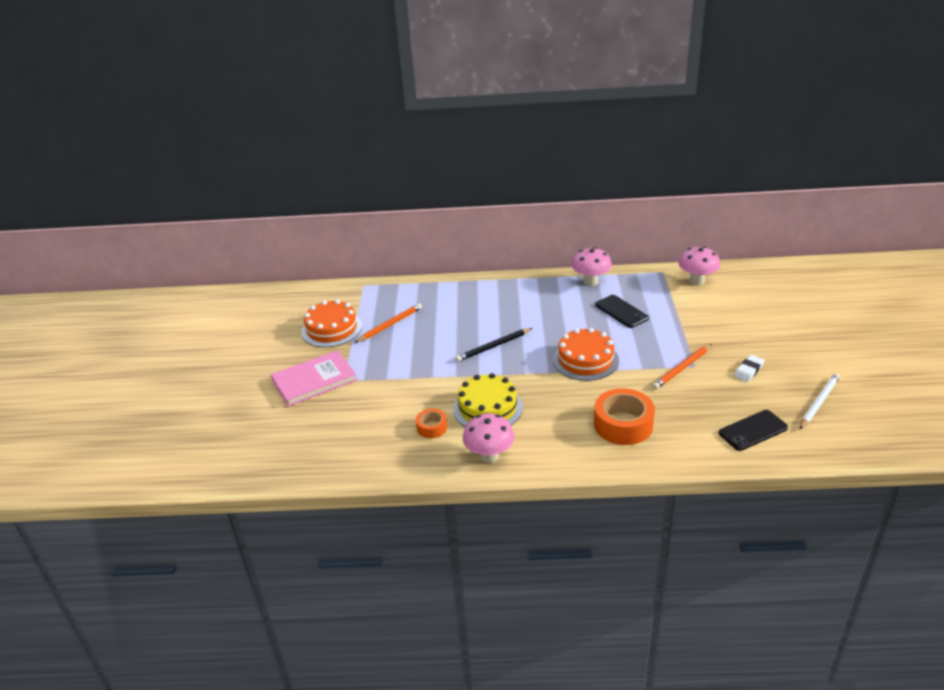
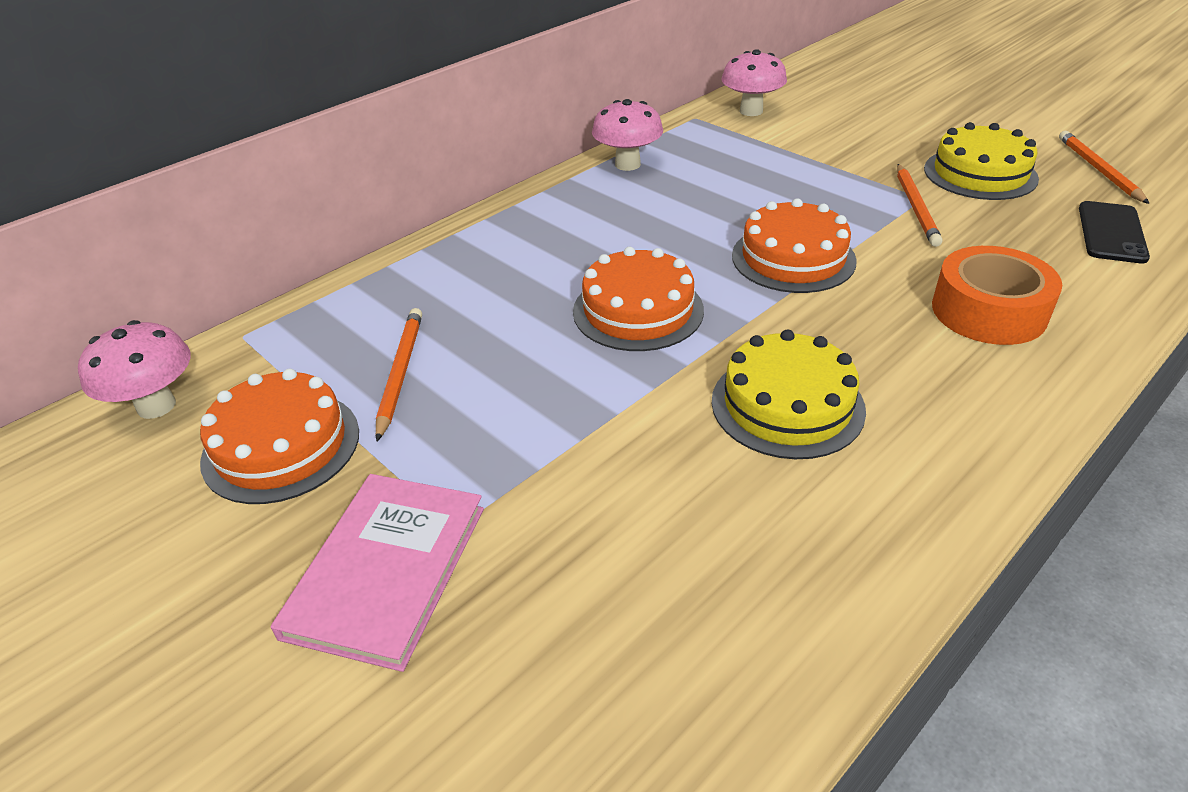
camera: 45 degrees left, 5 degrees up
orange tape [416,409,447,438] -> none
black pencil [456,328,532,362] -> orange cake [573,247,704,351]
pink mushroom [463,413,515,463] -> pink mushroom moved to [78,320,191,419]
black phone [595,295,649,328] -> none
white eraser [734,355,765,382] -> yellow cake [924,122,1039,200]
white pencil [800,373,840,429] -> orange pencil [1059,131,1150,204]

